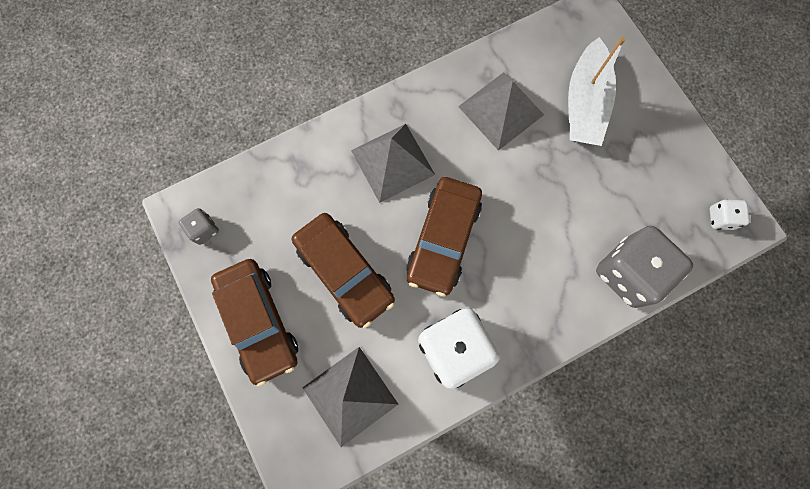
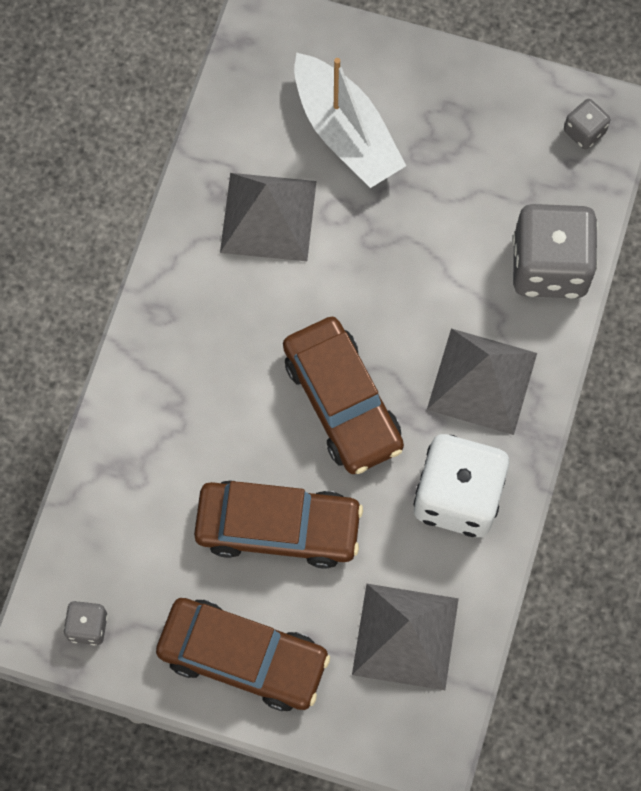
camera: 45 degrees left, 5 degrees down
grey pyramid [351,124,435,203] -> grey pyramid moved to [427,329,537,435]
white dice [709,199,750,230] -> grey dice [564,99,610,149]

